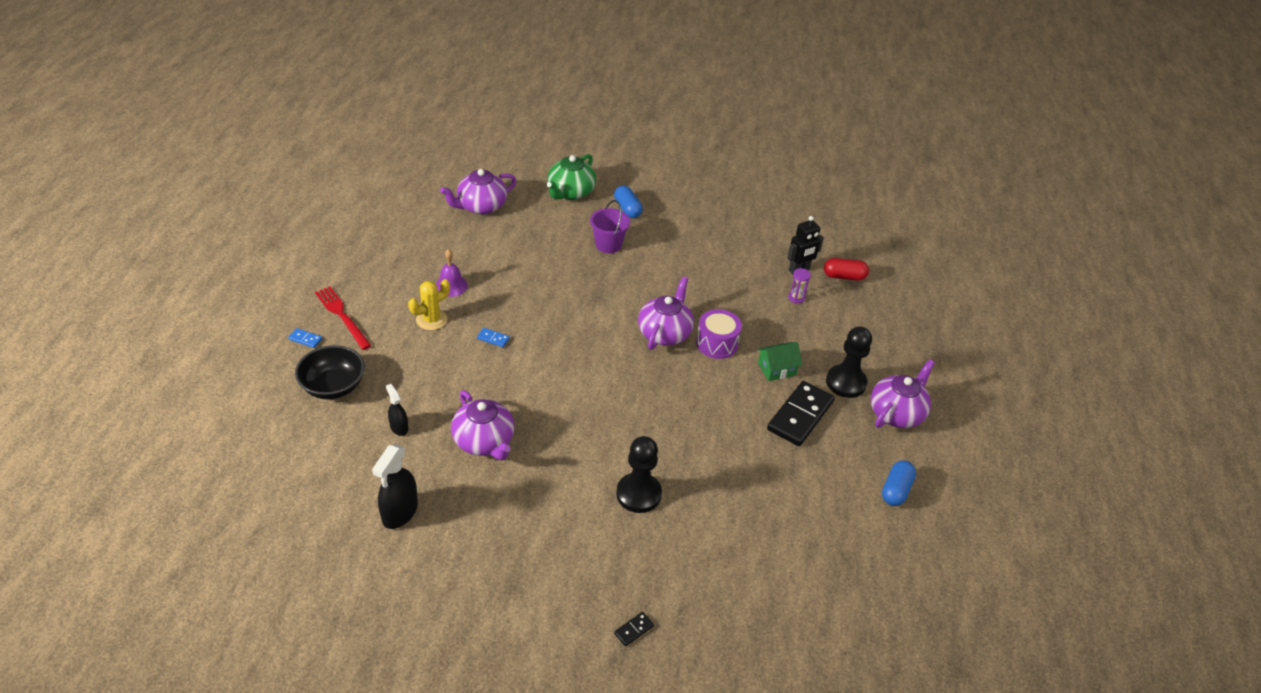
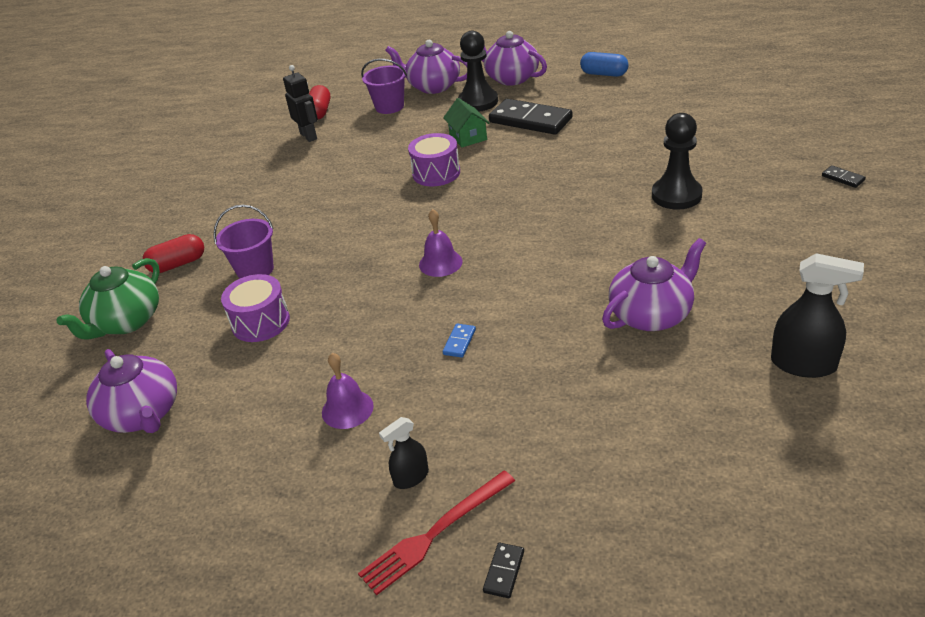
camera: 85 degrees left, 5 degrees down
blue domino [288,328,322,348] -> black domino [483,543,524,598]
black bowl [295,345,365,400] -> none
black spray bottle [386,384,408,436] -> black spray bottle moved to [379,417,429,489]
yellow cactus [408,279,450,330] -> none
green teapot [547,154,596,200] -> green teapot turned 90 degrees clockwise [57,258,160,340]
blue capsule [614,185,643,218] -> red capsule [143,234,204,273]
purple teapot [638,277,694,350] -> purple teapot moved to [385,40,467,94]
purple hourglass [788,268,811,304] -> none
none -> purple drum [221,274,290,342]
none -> purple bucket [361,59,407,114]
none -> purple bell [419,209,462,277]

